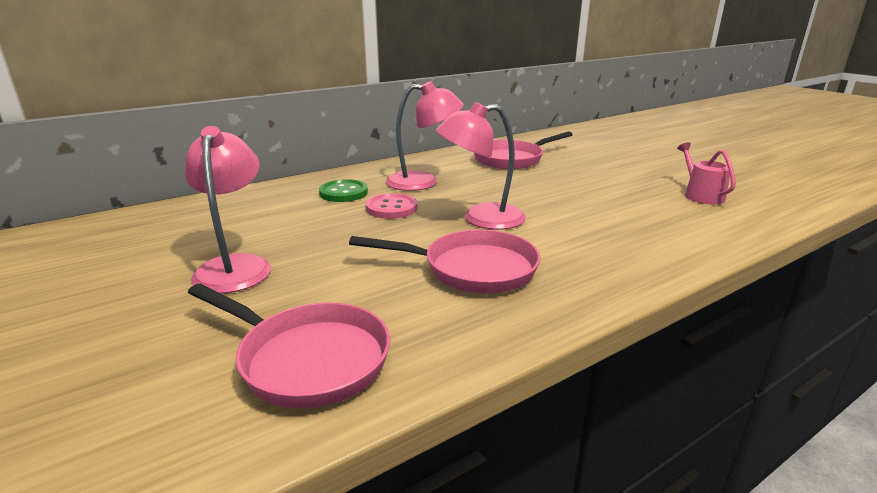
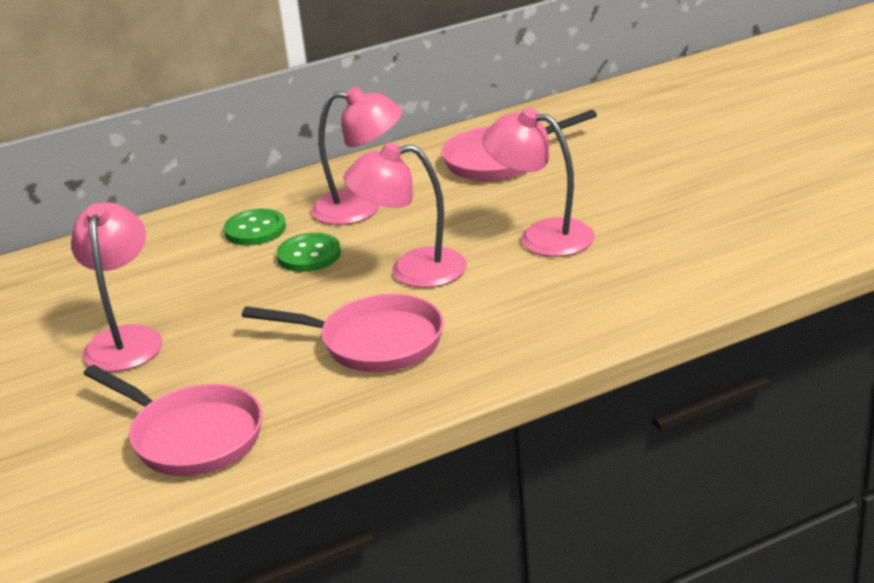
camera: 10 degrees right, 5 degrees up
pink button [366,193,417,219] -> green button [277,233,341,272]
pink watering can [677,142,736,205] -> none
none -> pink lamp [482,107,595,257]

